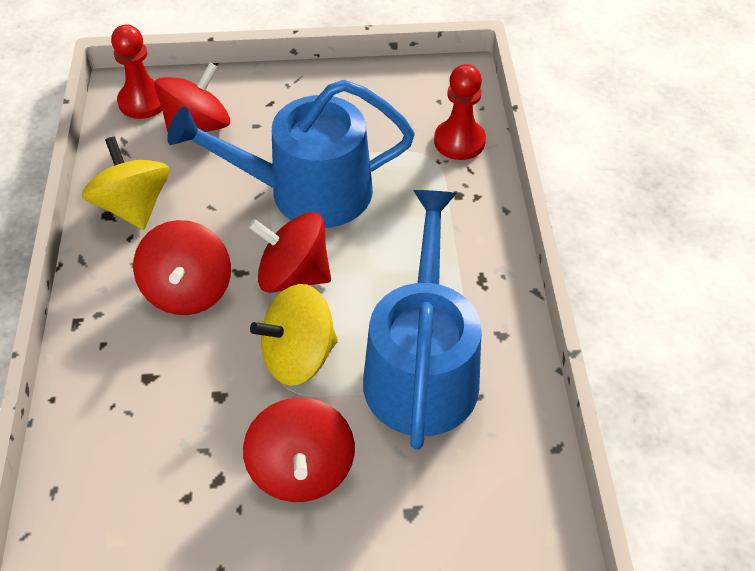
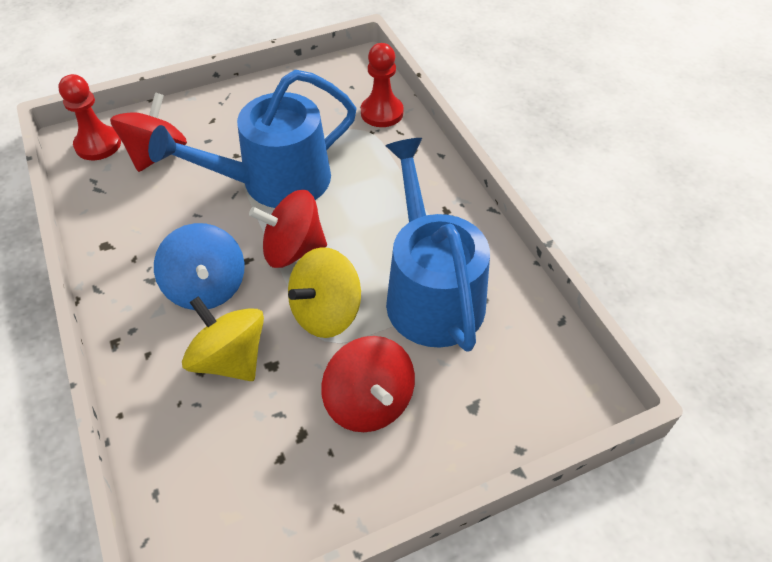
camera: 20 degrees left, 0 degrees up
yellow spinning top [82,136,170,230] -> yellow spinning top moved to [182,296,264,381]
red spinning top [133,220,231,315] -> blue spinning top [154,223,244,310]

